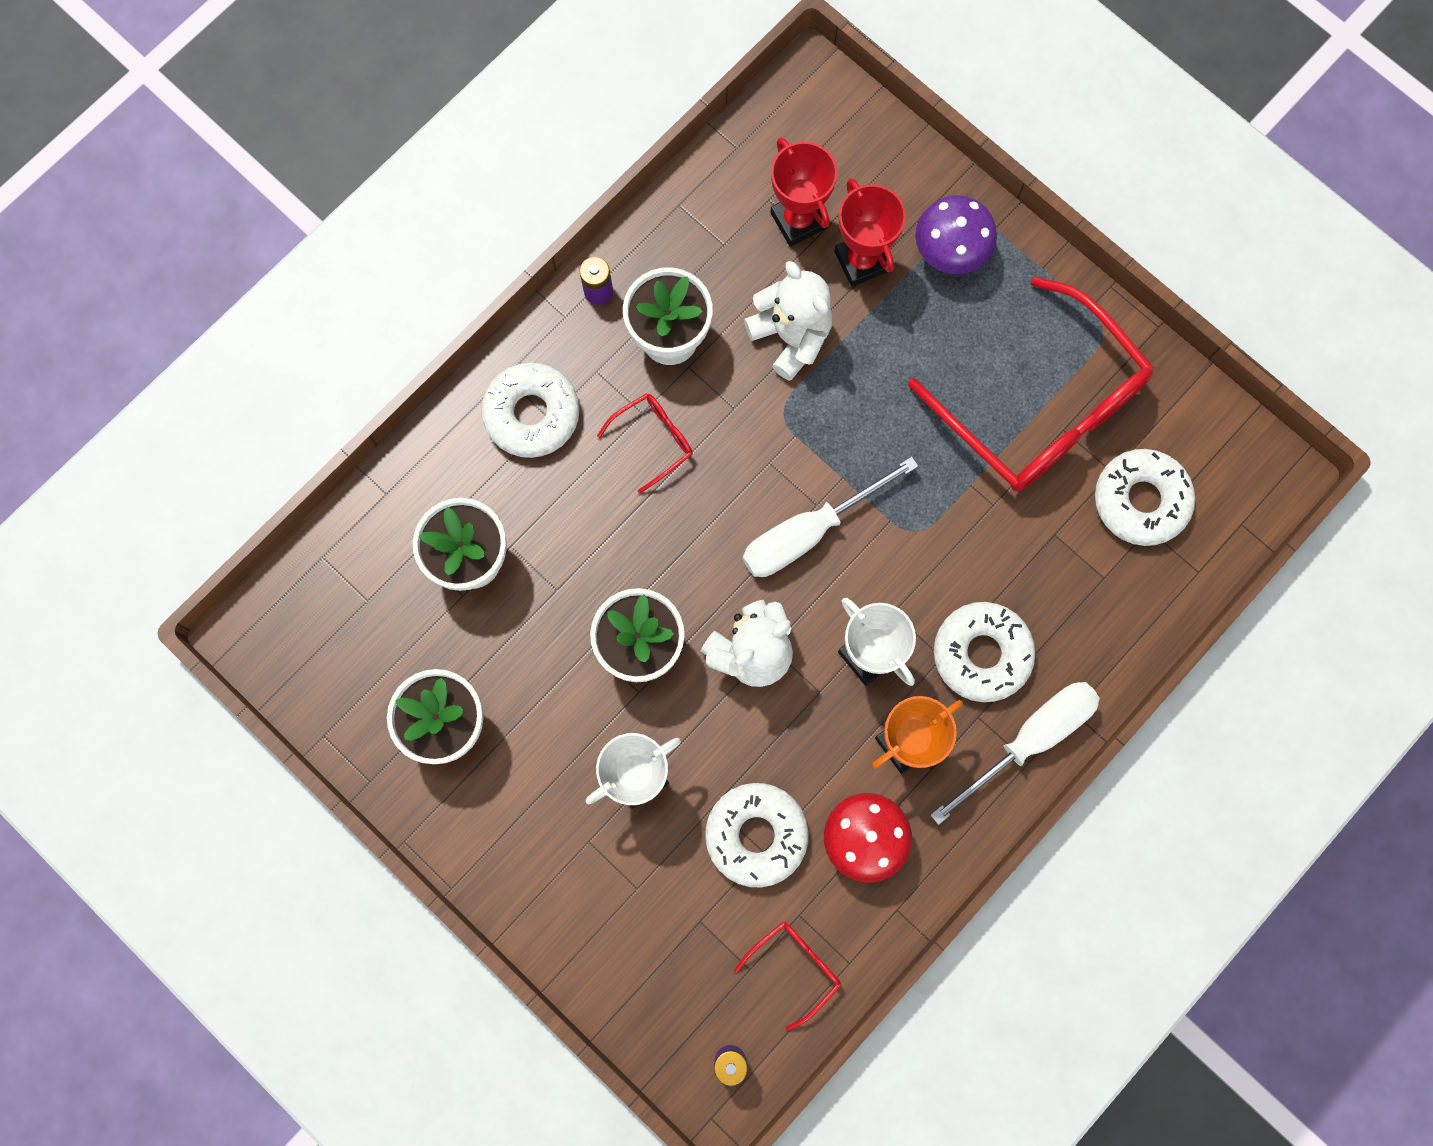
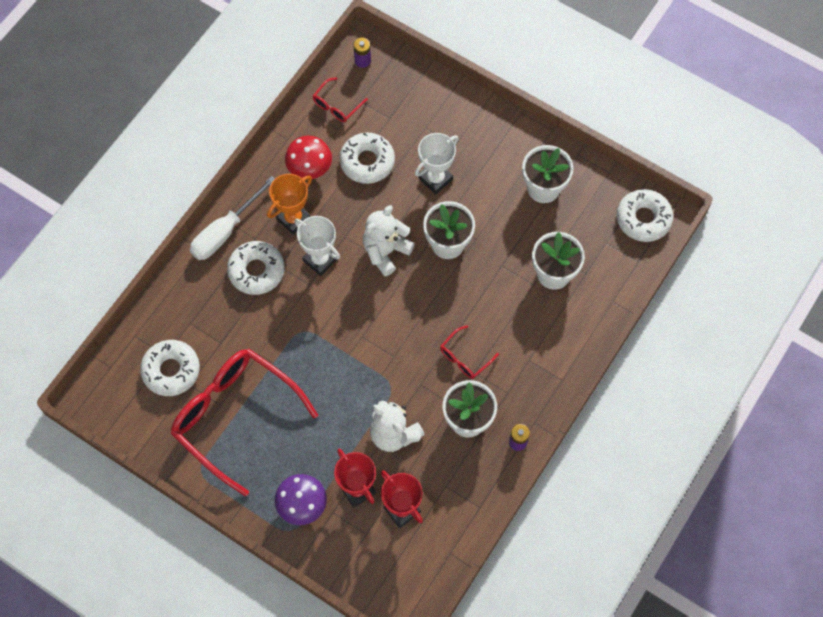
camera: 170 degrees right, 10 degrees down
white donut [481,363,579,458] -> white donut moved to [617,189,673,242]
white screwdriver [742,457,918,577] -> none

